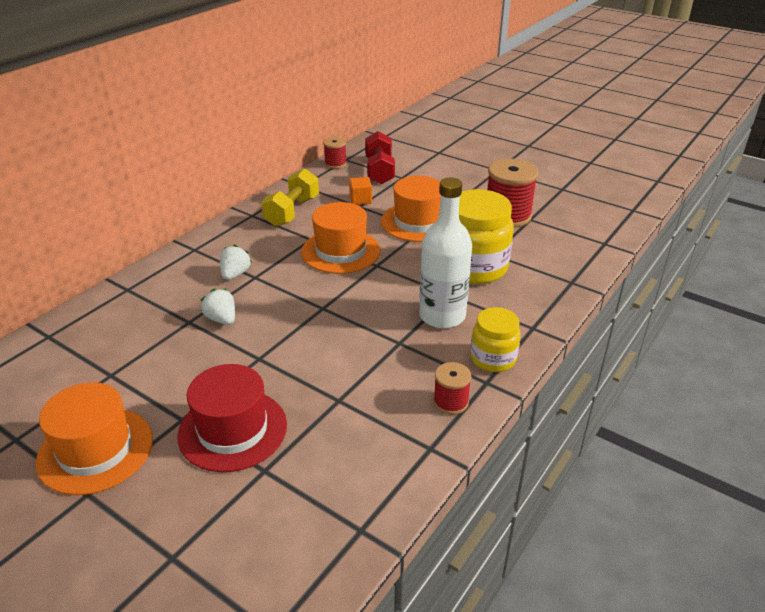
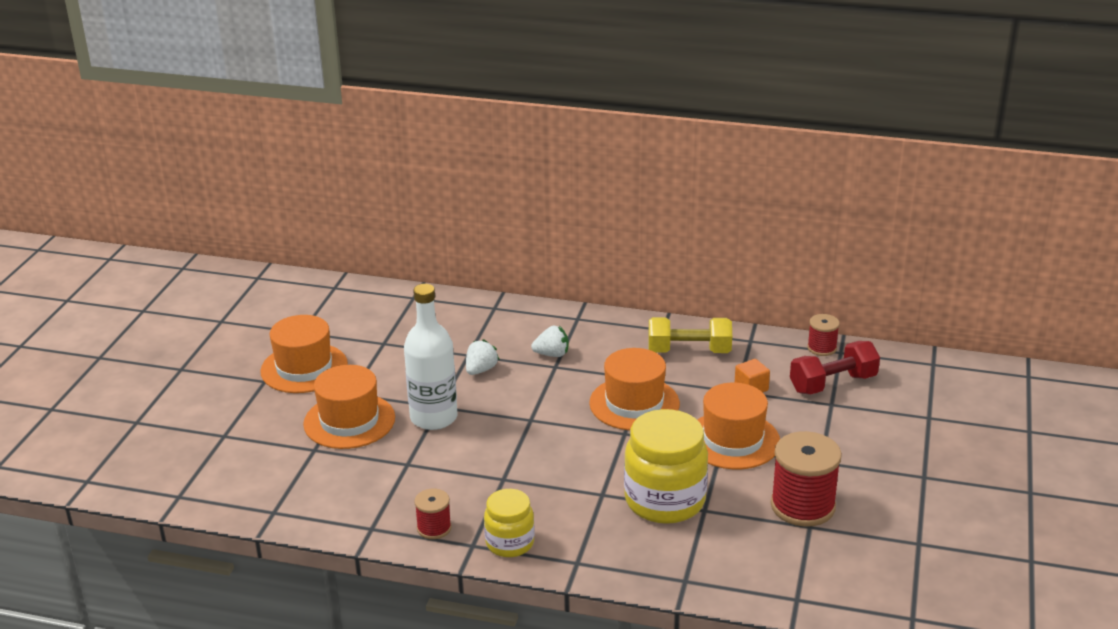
camera: 70 degrees right, 5 degrees down
red hat [177,364,287,472] -> orange hat [303,365,395,449]
white bottle [419,178,472,328] -> white bottle moved to [404,284,457,430]

